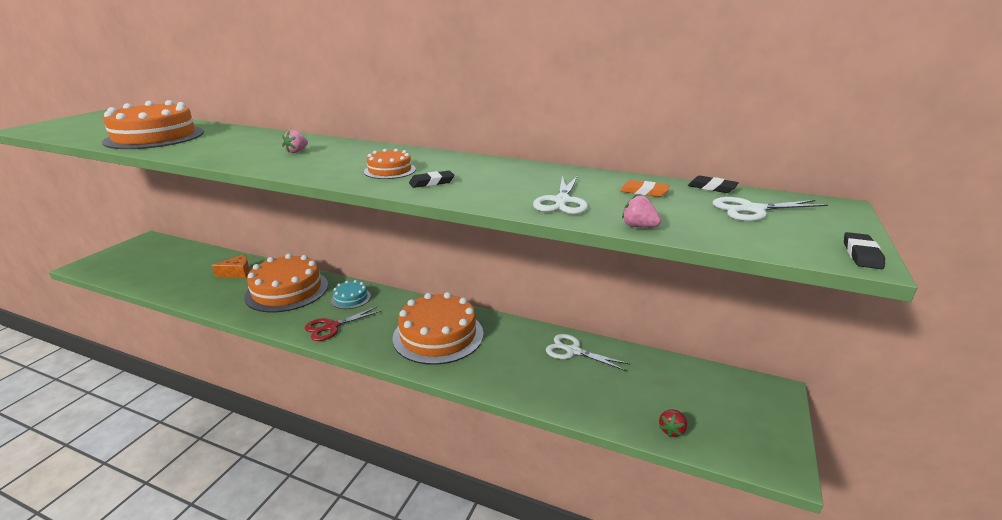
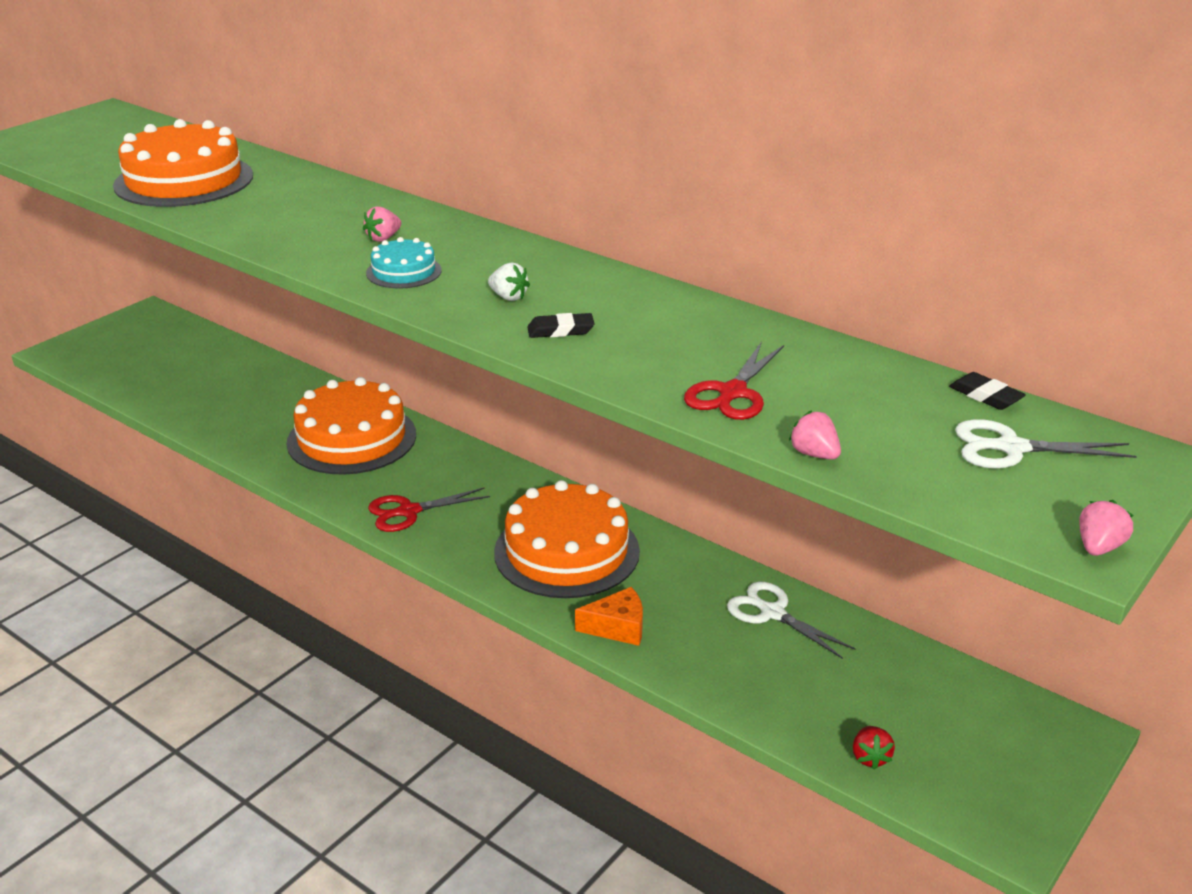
camera: 15 degrees right, 5 degrees up
orange cheese [212,254,250,278] -> orange cheese moved to [575,587,643,646]
turquoise cake [331,280,371,309] -> turquoise cake moved to [366,237,442,289]
orange cake [364,148,416,179] -> white strawberry [488,263,530,301]
white scissors [533,176,588,214] -> red scissors [684,341,784,420]
orange eraser [620,180,670,197] -> none
red strawberry [659,409,687,437] -> red strawberry turned 45 degrees counterclockwise [853,726,895,769]
black eraser [844,232,885,269] -> pink strawberry [1079,500,1134,556]

